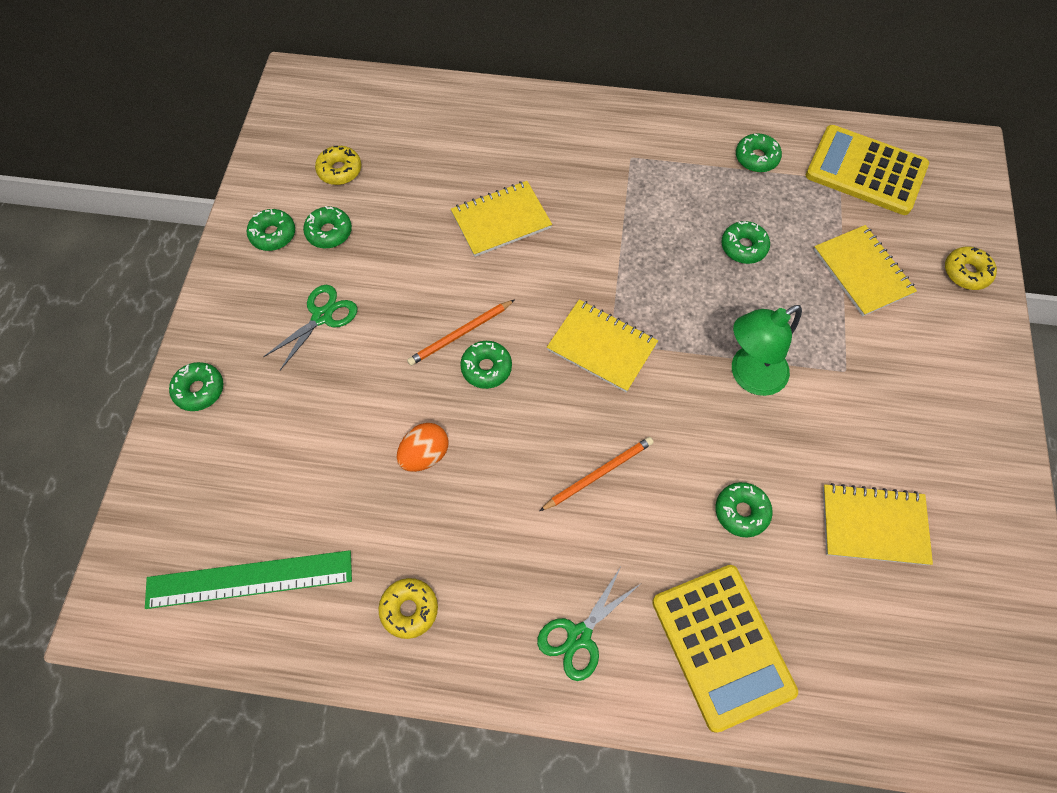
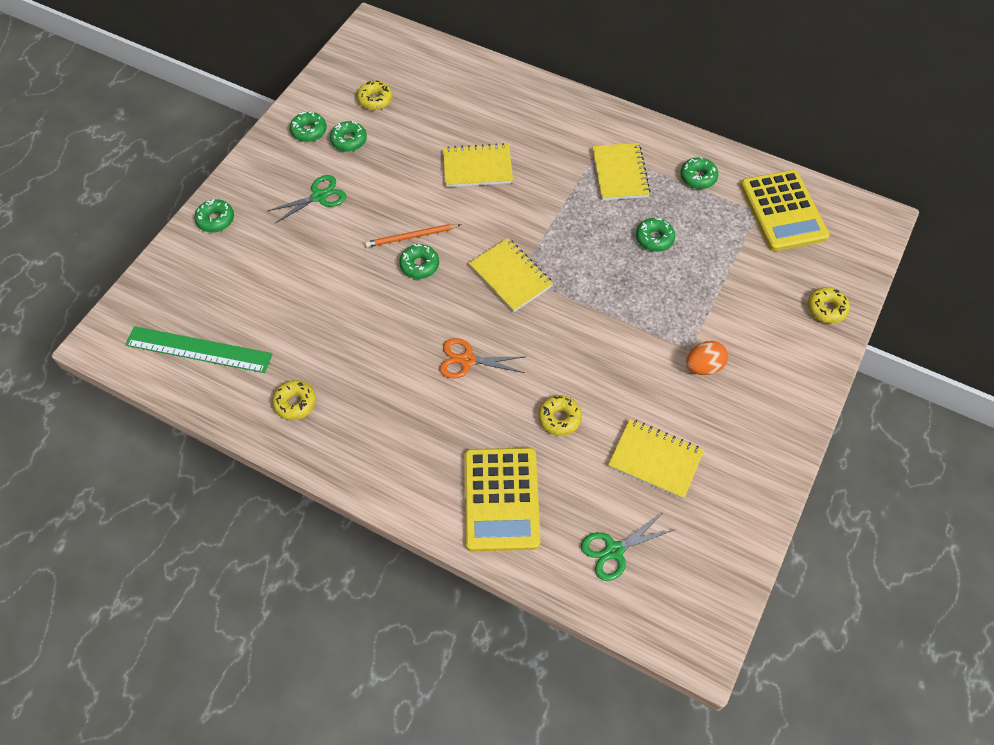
camera: 20 degrees right, 5 degrees down
orange egg [397,423,449,472] -> orange egg moved to [686,341,728,375]
green scissors [537,567,640,681] -> green scissors moved to [581,513,674,581]
orange pencil [540,437,654,511] -> orange scissors [440,338,525,379]
green donut [716,482,773,538] -> yellow donut [538,395,582,436]
green lamp [732,305,802,396] -> none
yellow calculator [806,125,929,215] -> yellow calculator turned 150 degrees counterclockwise [740,170,830,251]
yellow notebook [814,225,917,316] -> yellow notebook moved to [592,143,651,200]

